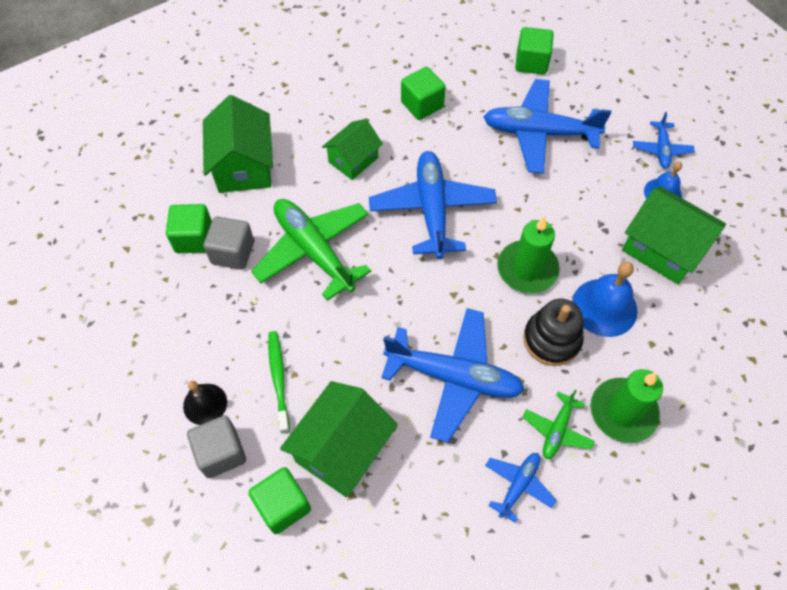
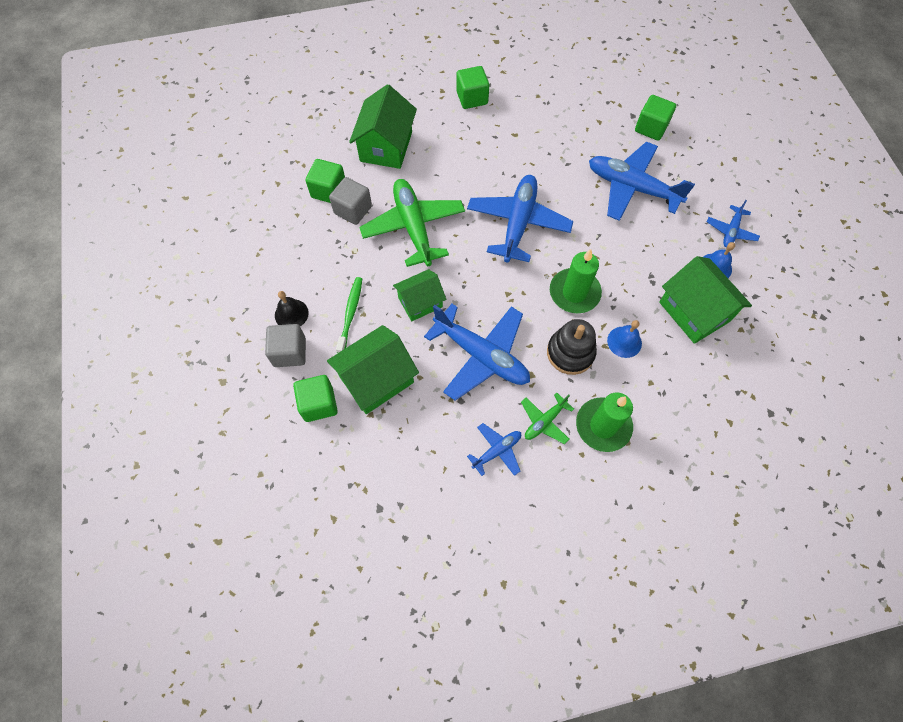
camera: 20 degrees right, 5 degrees up
green house [322,119,383,180] -> green house moved to [393,269,446,321]
green cube [401,67,446,120] -> green cube moved to [456,66,489,109]
blue bell [572,262,638,337] -> blue bell [607,320,642,358], size x0.63

